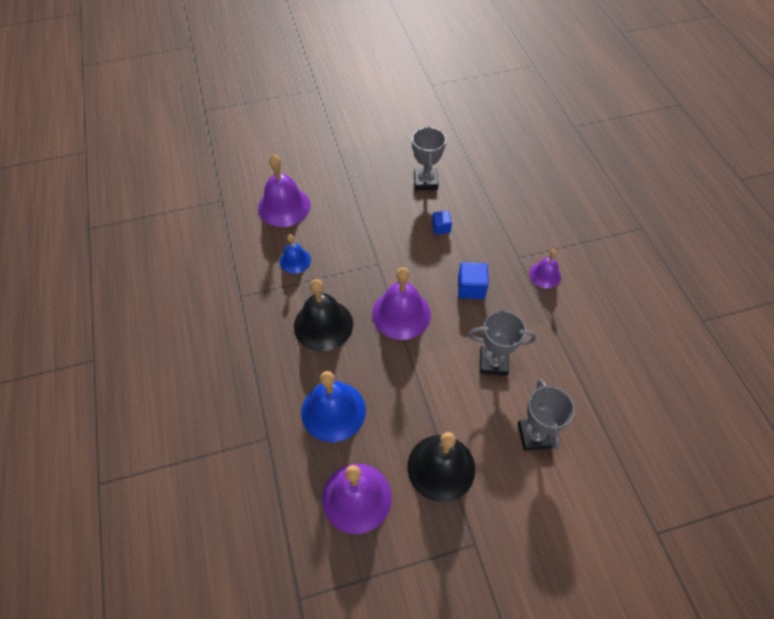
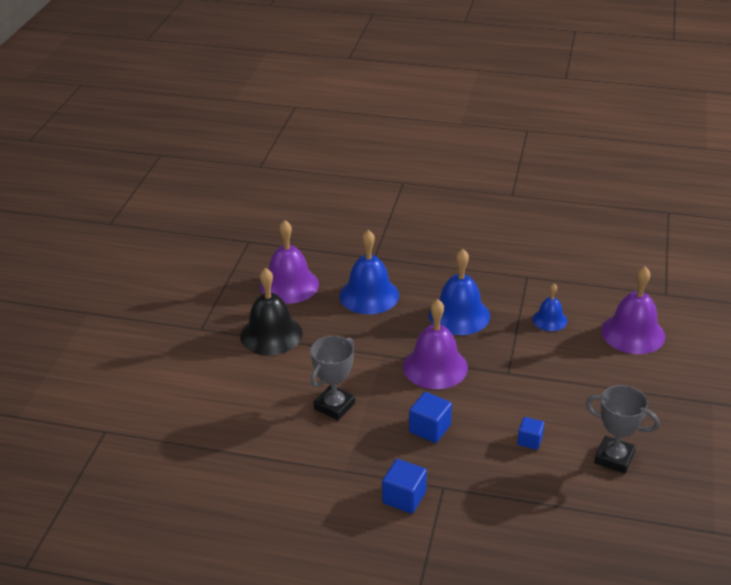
camera: 120 degrees right, 20 degrees down
black bell [294,279,353,351] -> blue bell [429,249,490,335]
grey trophy [518,379,575,451] -> none
purple bell [529,249,561,288] -> blue cube [382,459,427,514]

